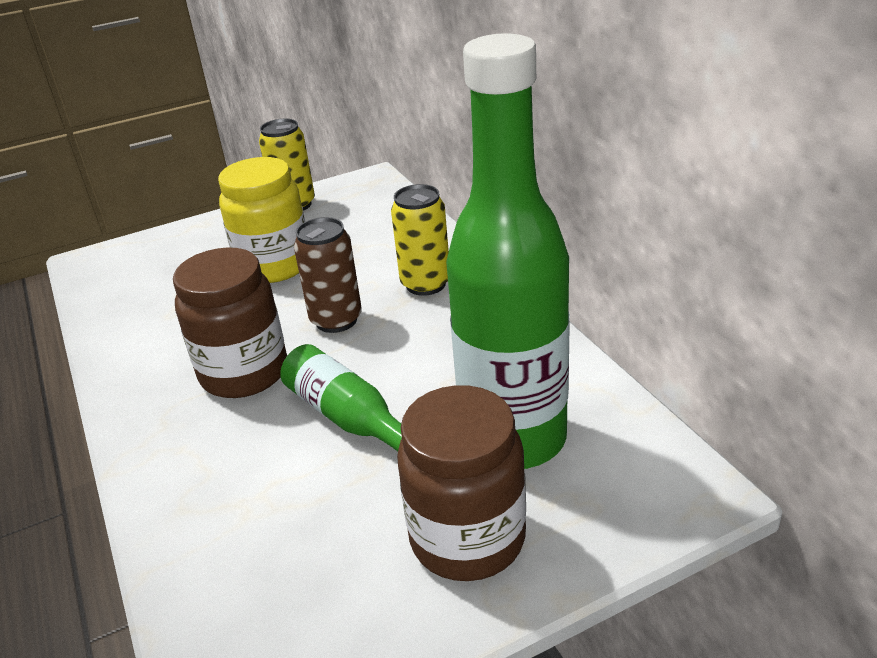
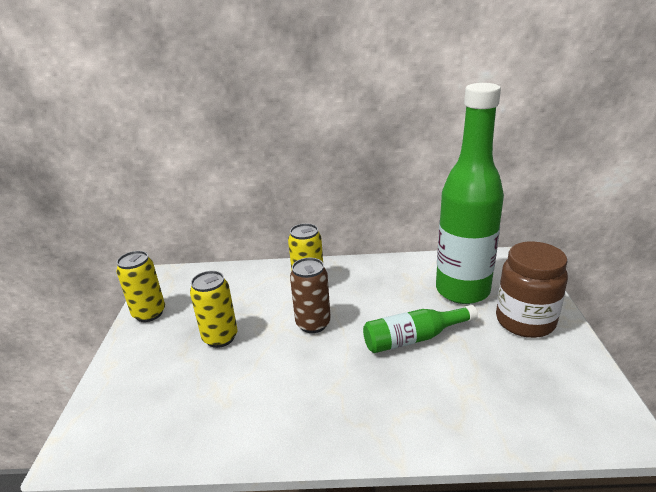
camera: 65 degrees left, 5 degrees down
brown jar [173,248,287,398] -> none
yellow jar [218,157,305,283] -> yellow can [190,271,238,348]

